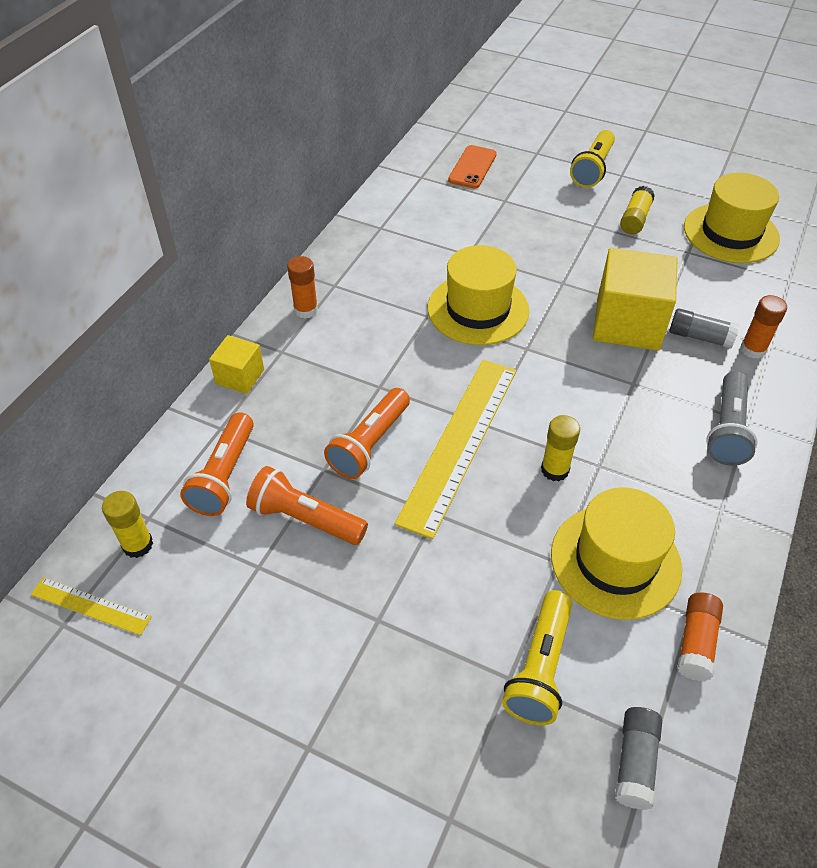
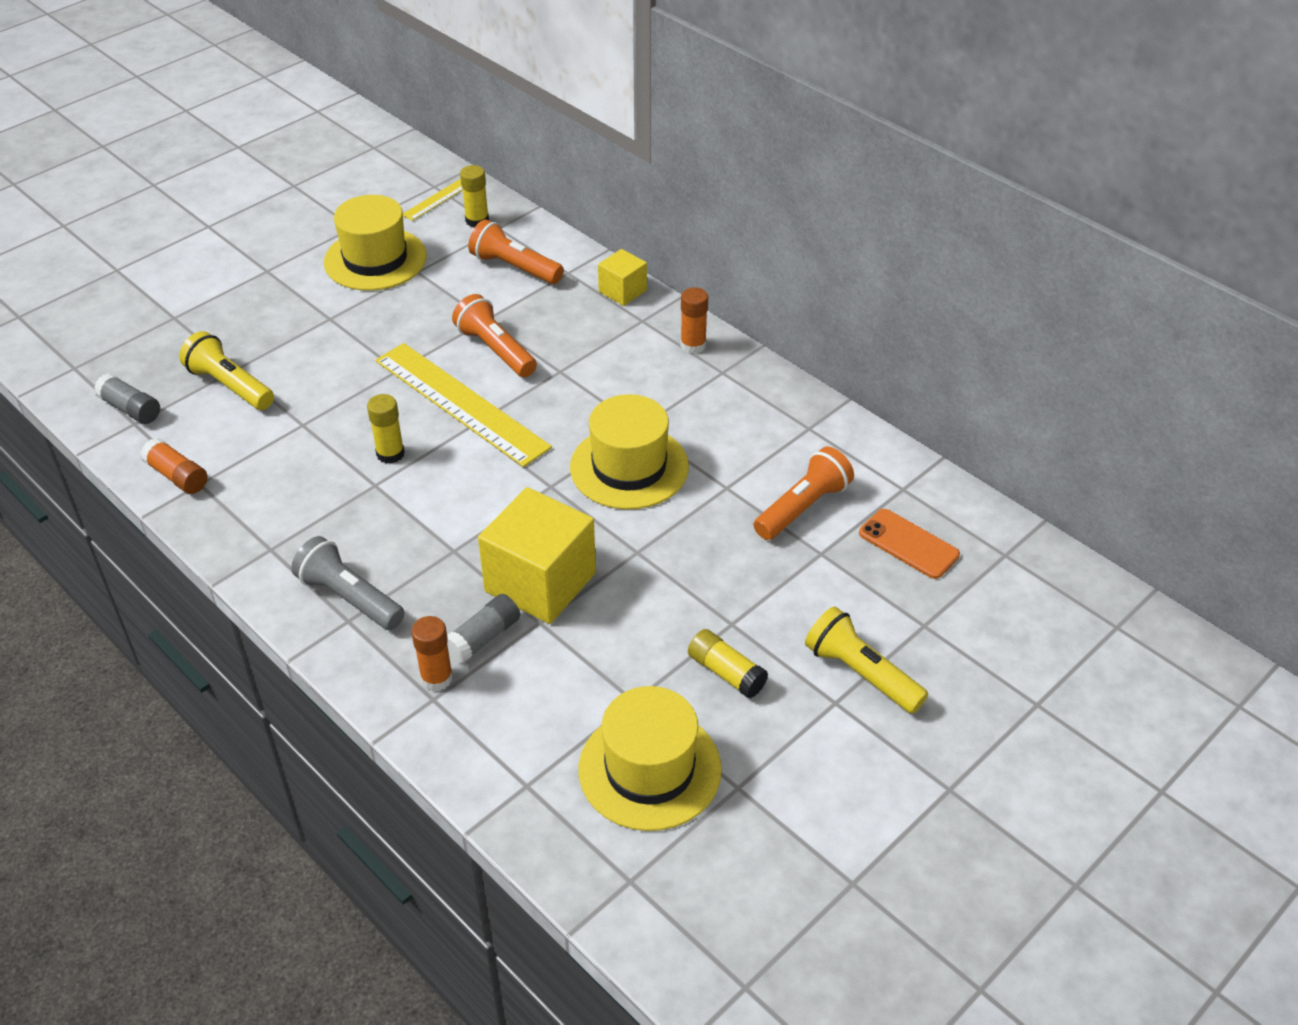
camera: 110 degrees right, 5 degrees down
orange flashlight [246,466,368,545] -> orange flashlight moved to [754,446,854,540]
yellow hat [551,487,682,620] -> yellow hat moved to [324,195,427,291]

